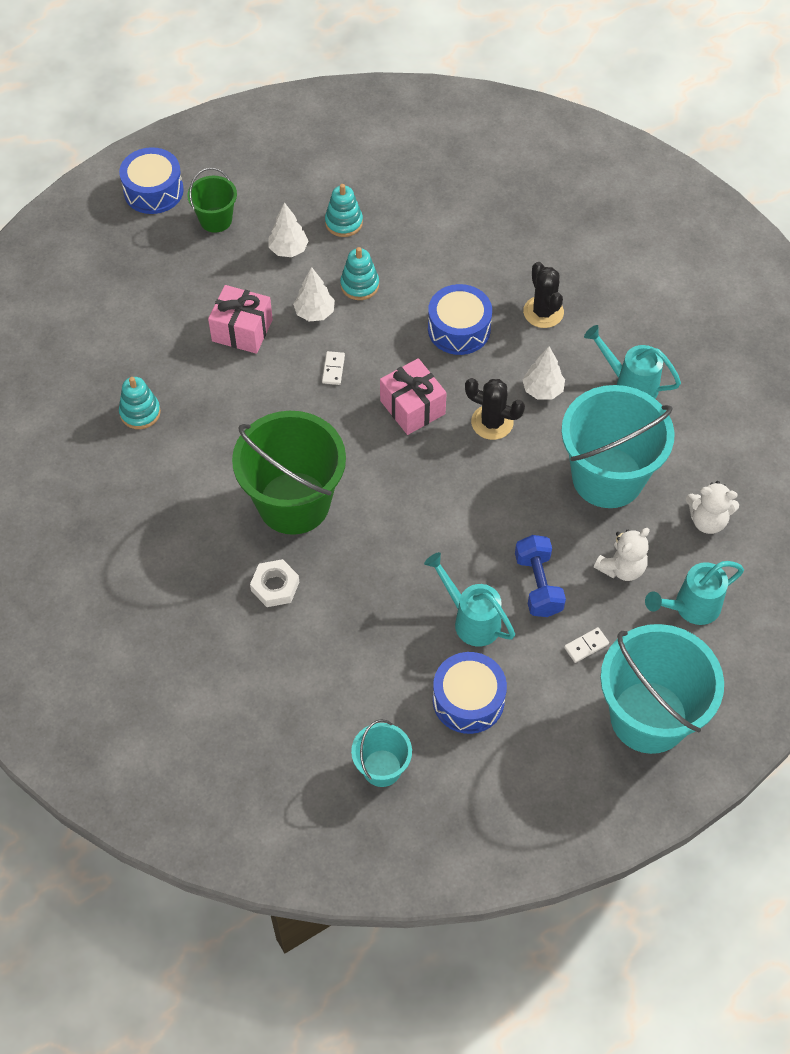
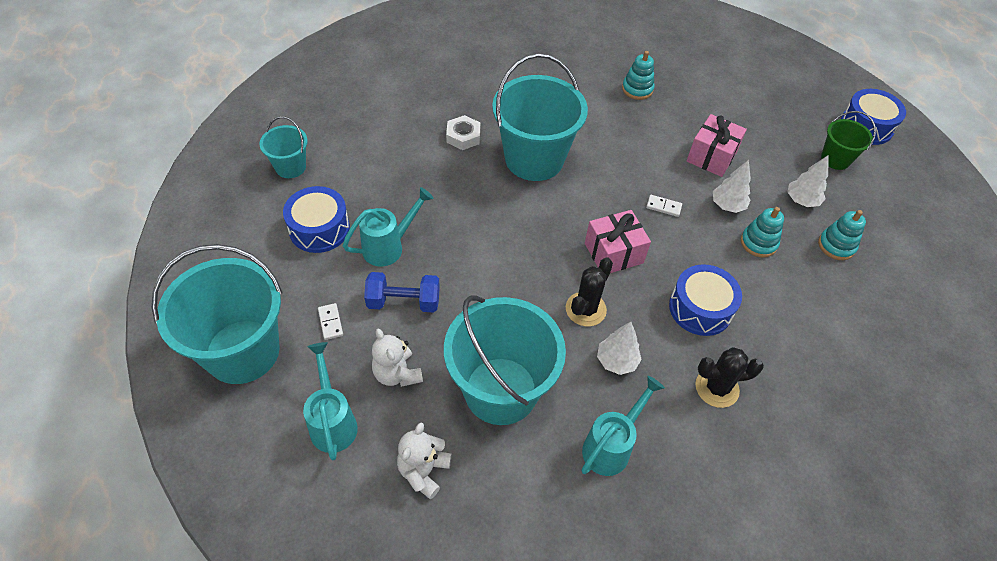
camera: 100 degrees right, 5 degrees down
green bucket [232,411,346,535] -> turquoise bucket [492,53,588,181]

